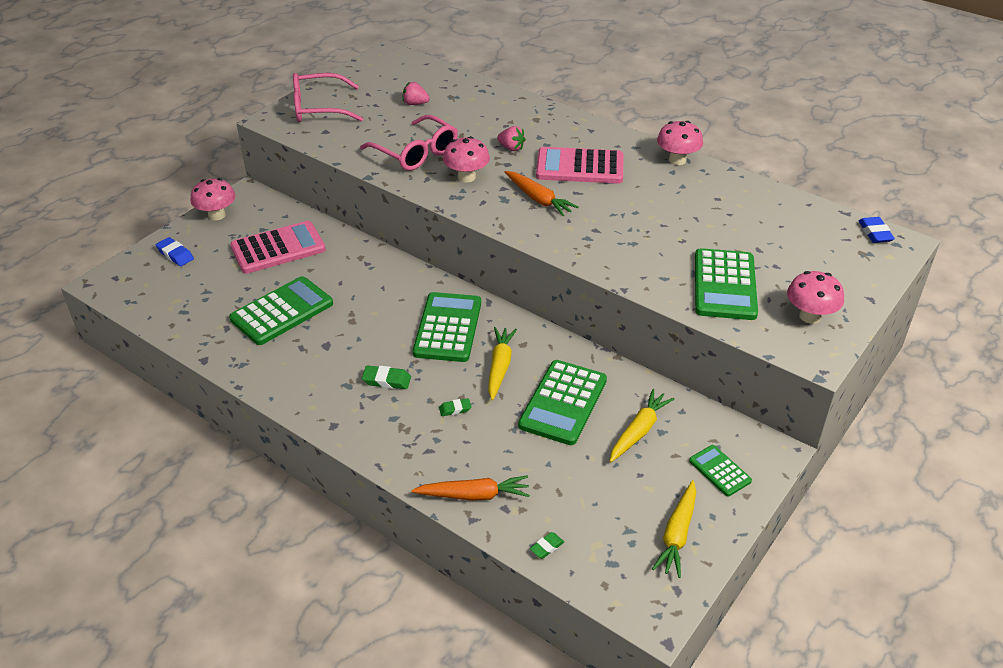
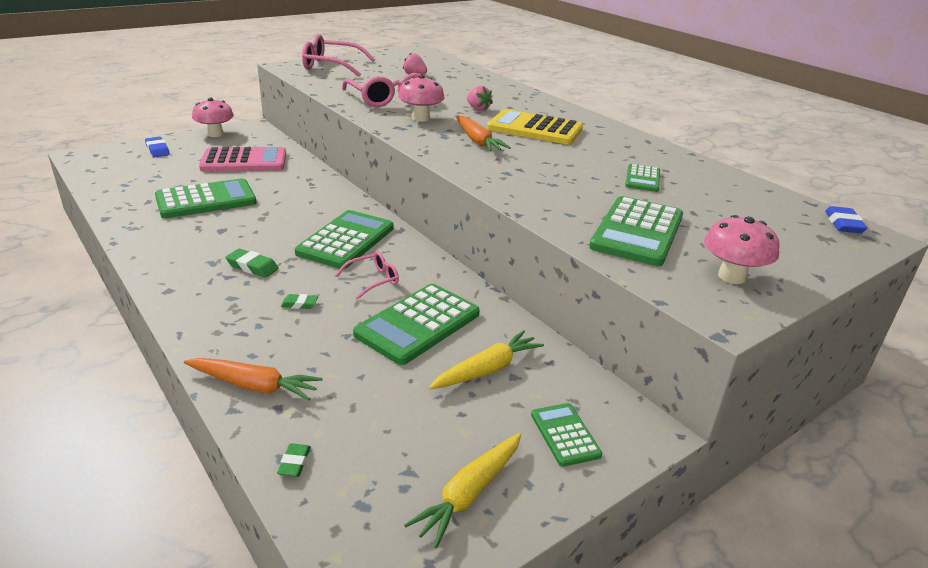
camera: 15 degrees right, 10 degrees down
yellow carrot [488,327,517,400] -> pink glasses [336,252,399,299]
green eraser [530,532,564,559] -> green eraser turned 60 degrees counterclockwise [277,443,311,477]
pink calculator [536,147,623,184] -> yellow calculator [487,109,583,145]
pink mushroom [657,121,703,165] -> none
none -> green calculator [625,164,660,192]

